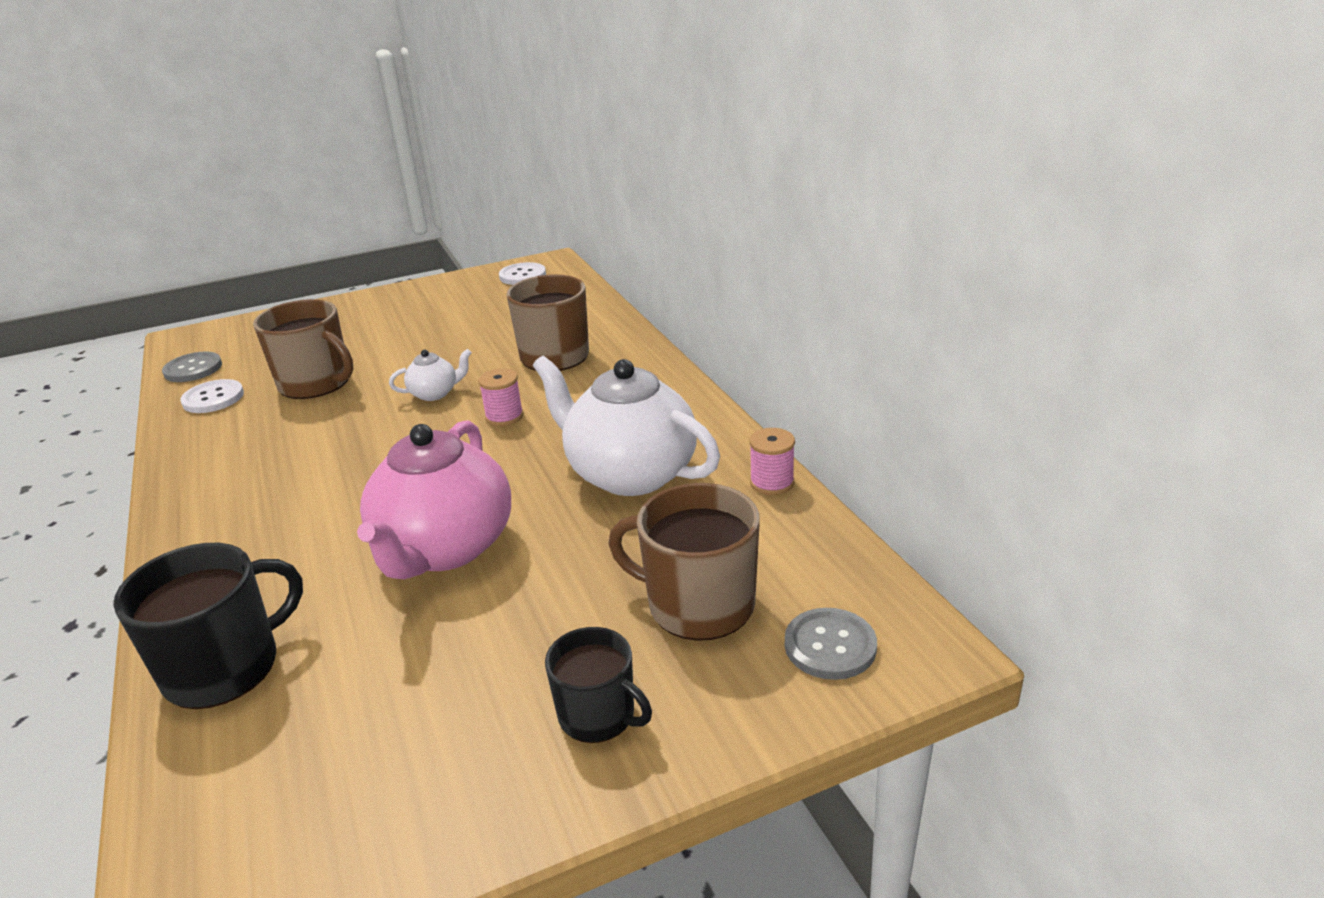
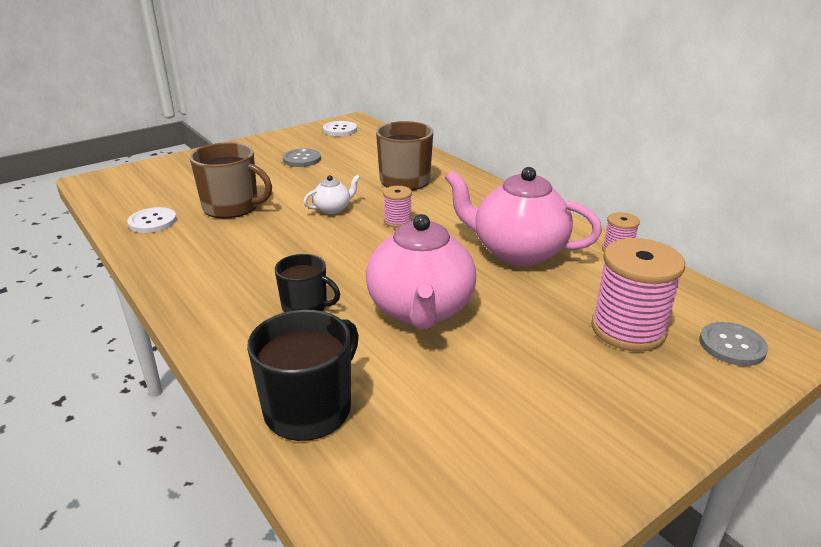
camera: 15 degrees left, 0 degrees up
grey button [162,351,222,382] -> grey button moved to [283,149,321,167]
white teapot [533,356,720,496] -> pink teapot [445,167,602,266]
black mug [545,627,652,743] -> black mug moved to [275,254,340,312]
brown mug [608,483,760,641] -> pink spool [591,238,685,352]

